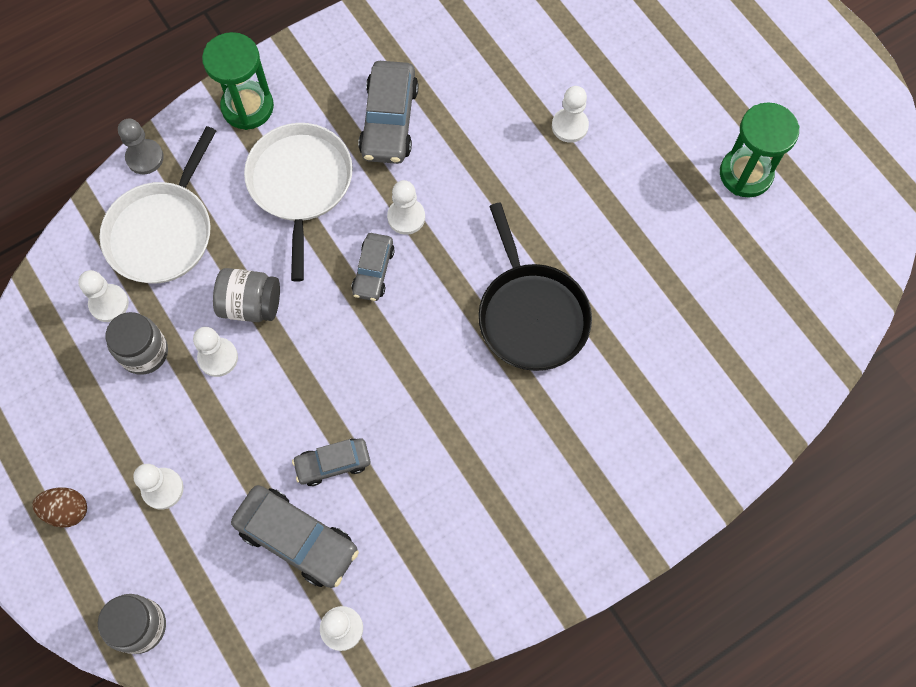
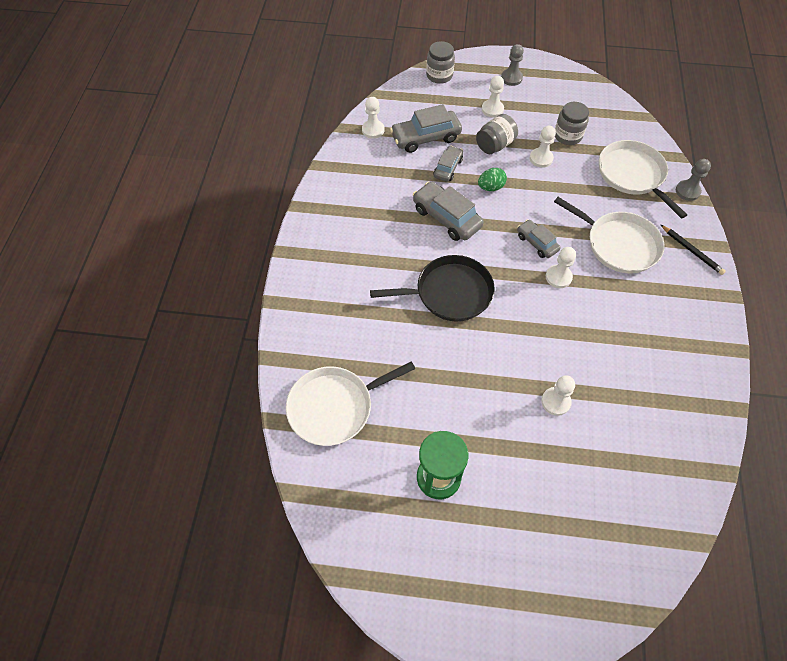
camera: 130 degrees right, 10 degrees down
brown egg [32,487,87,528] -> grey pawn [501,44,524,86]
white pawn [78,270,129,322] -> none
green hourglass [202,32,274,130] -> black pencil [660,224,726,275]
grey jar [213,268,280,322] -> grey jar moved to [476,114,518,154]
grey car [358,61,419,164] -> grey car moved to [413,181,484,241]
black pan [478,203,592,371] -> black pan turned 150 degrees clockwise [370,255,495,321]
none -> white pan [286,361,415,446]
none -> green egg [478,168,507,191]

